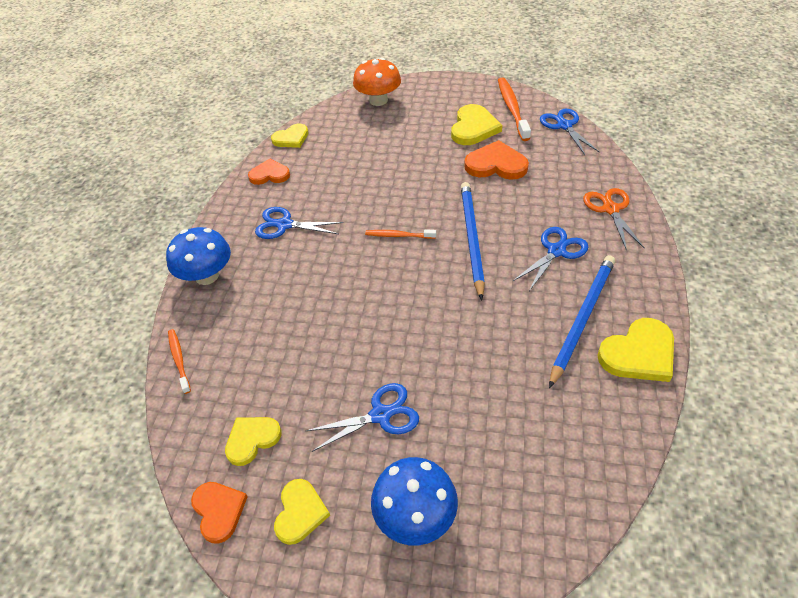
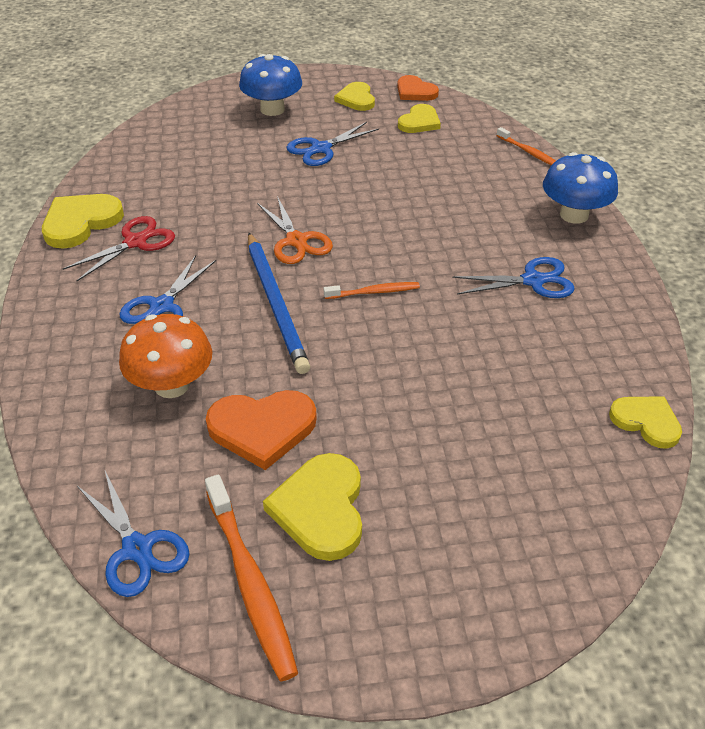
camera: 160 degrees right, 5 degrees down
orange heart [248,159,290,185] -> none
yellow heart [271,124,308,148] -> yellow heart turned 90 degrees clockwise [609,396,682,449]
orange mushroom [353,58,401,106] -> orange mushroom moved to [119,314,212,398]
blue pencil [549,255,615,388] -> red scissors [63,216,175,282]
orange scissors [583,188,645,251] -> orange scissors moved to [257,196,333,264]

